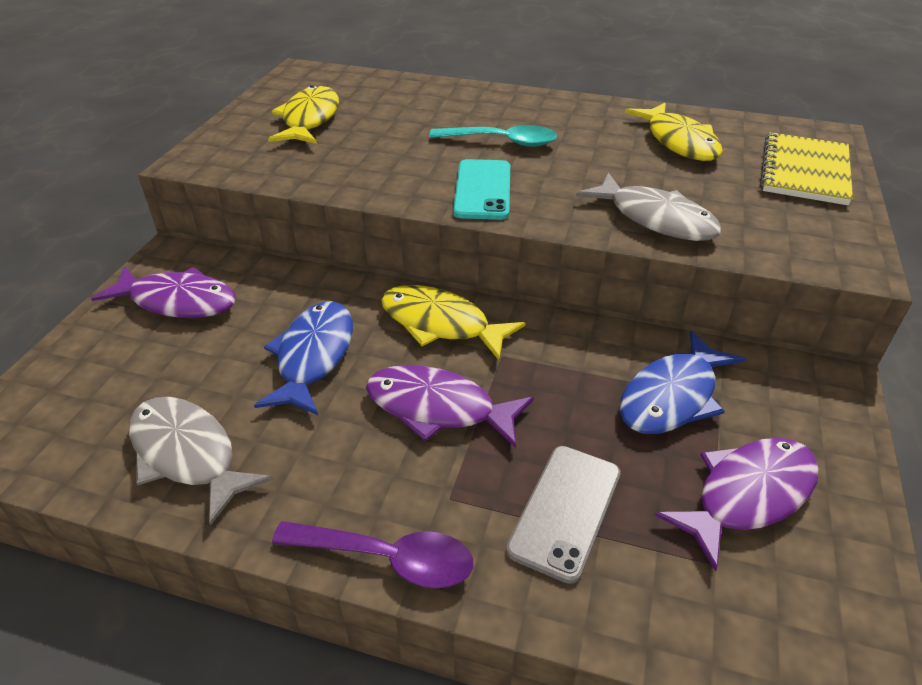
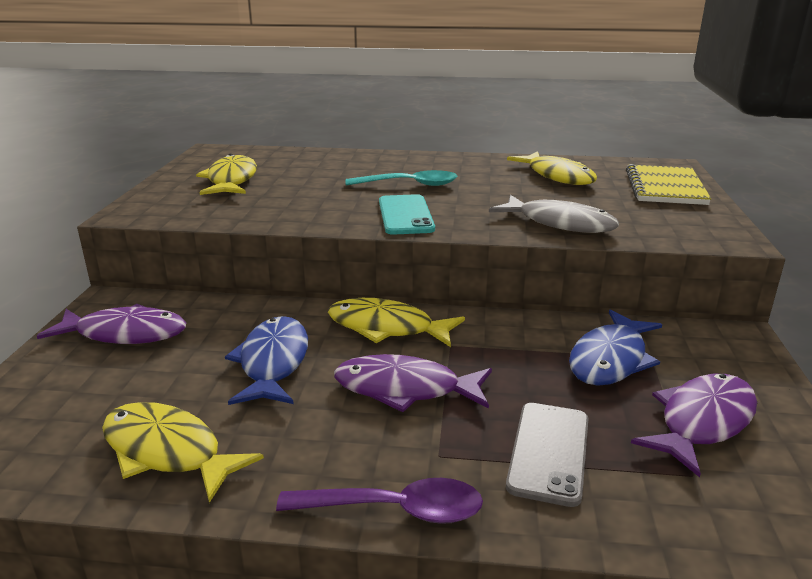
camera: 10 degrees left, 15 degrees down
grey fish [129,397,273,526] -> yellow fish [102,402,264,503]

